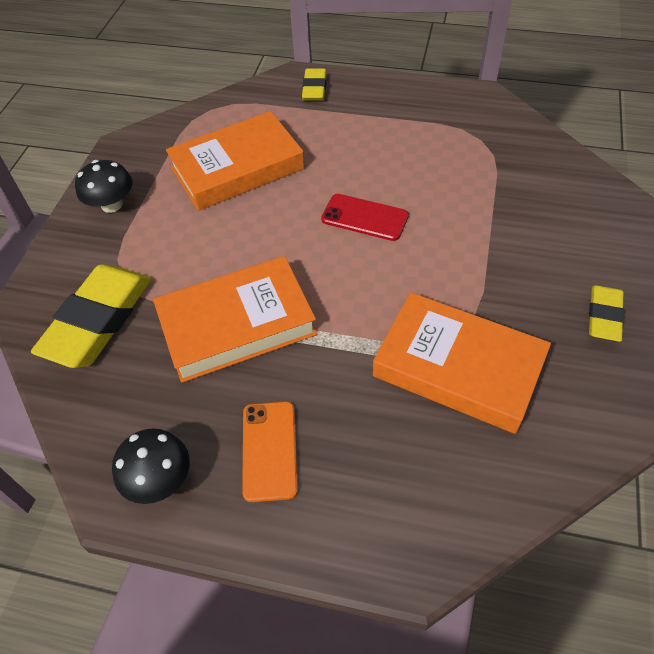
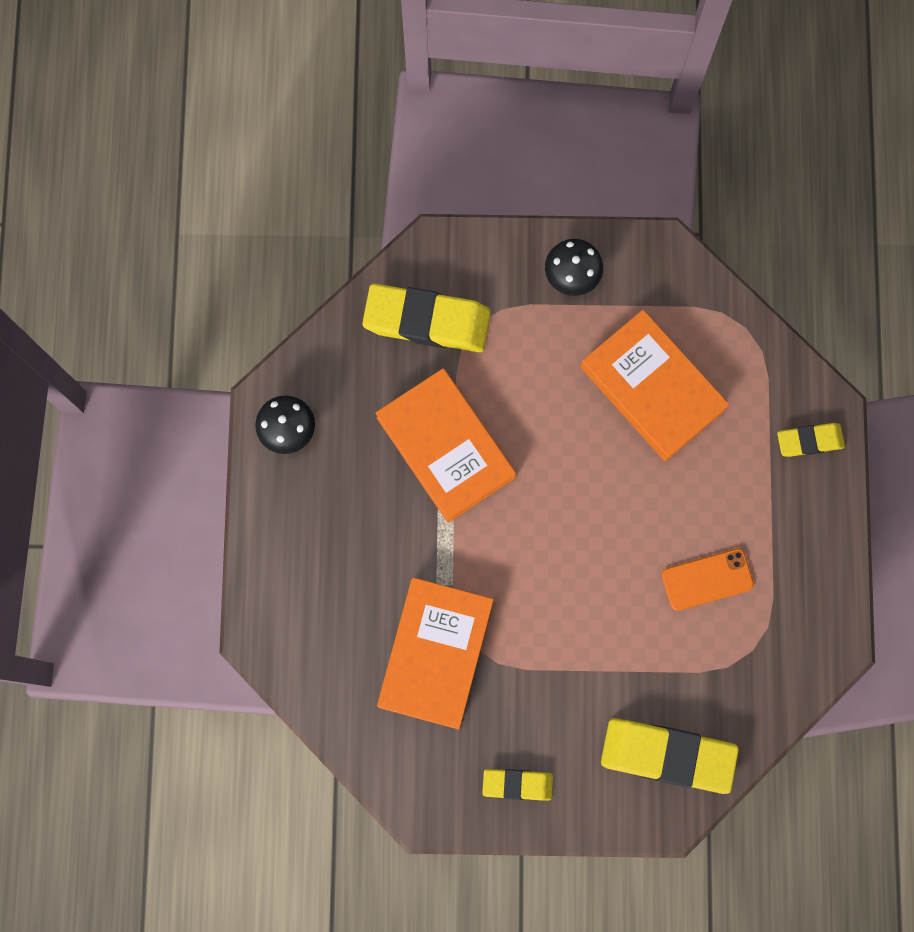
camera: 75 degrees right, 25 degrees up
orange phone [242,401,298,502] -> orange phone moved to [662,548,754,611]
red phone [321,194,409,241] -> none
none -> yellow eraser [601,718,739,794]

